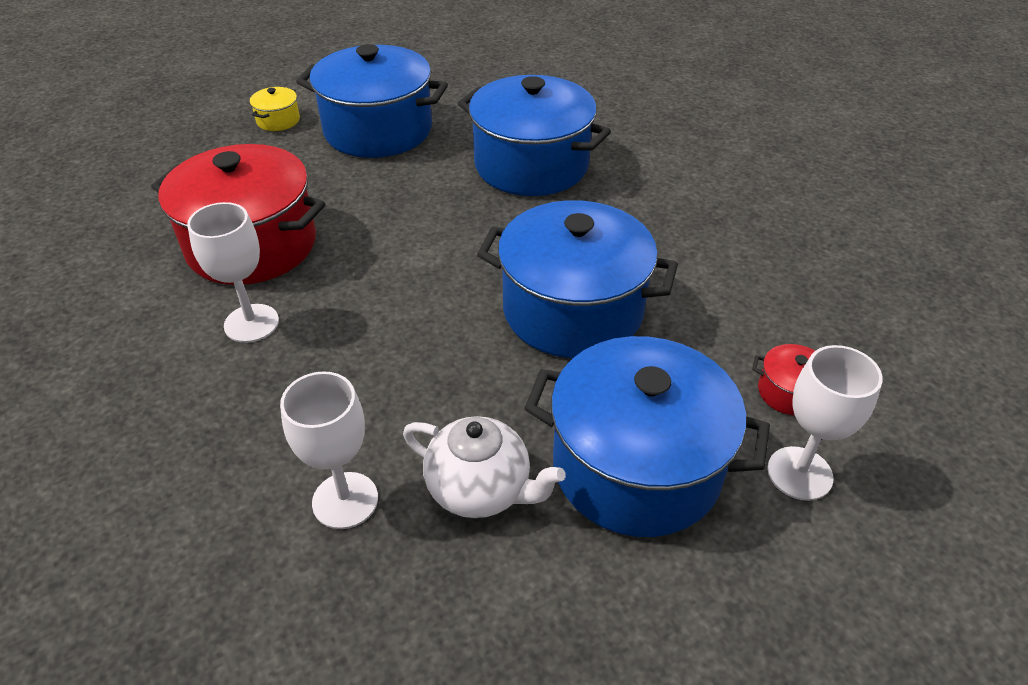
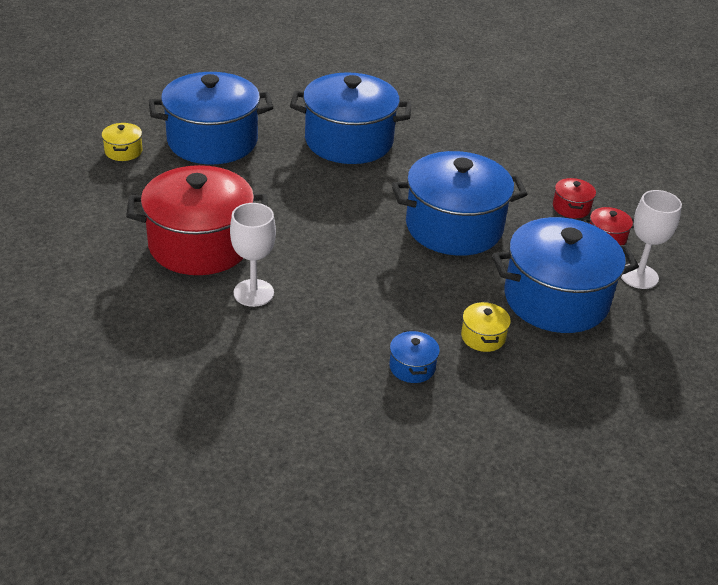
camera: 30 degrees left, 5 degrees down
white goblet [280,371,378,529] -> blue pot [389,330,440,383]
white teapot [403,416,565,518] -> yellow pot [461,301,511,352]
none -> red pot [553,178,596,218]

